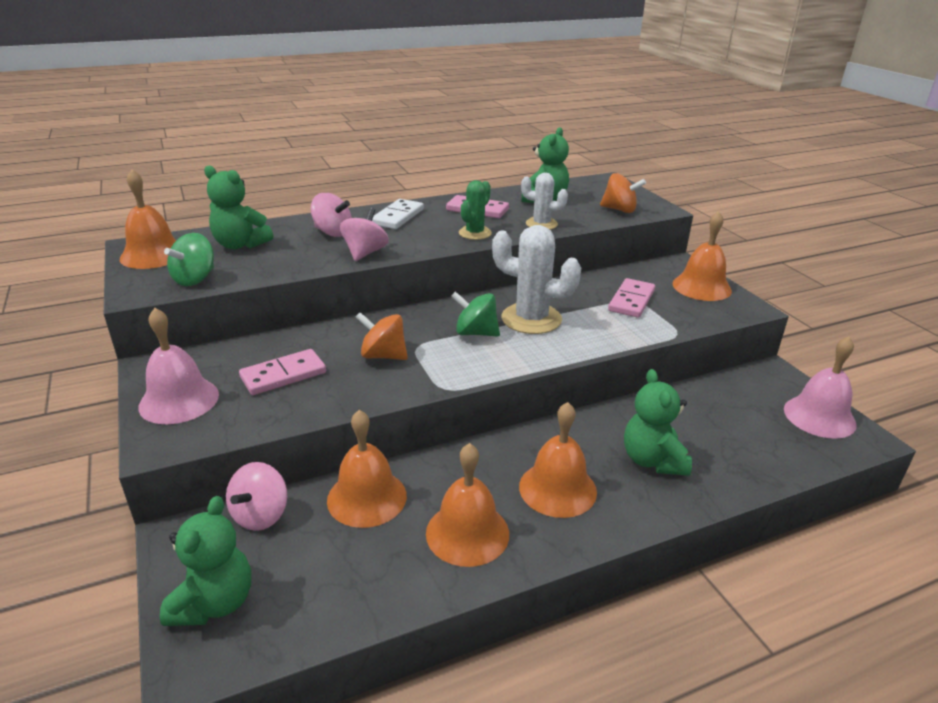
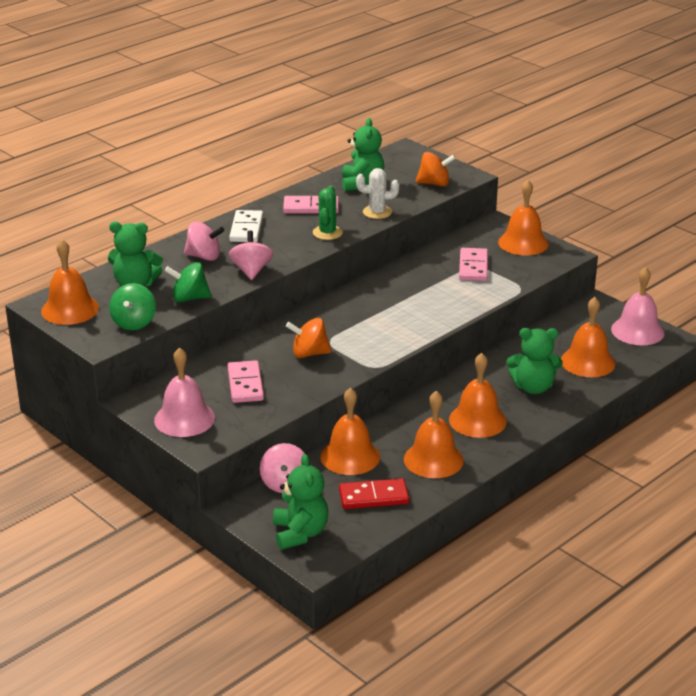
camera: 20 degrees left, 0 degrees up
pink domino [239,349,326,395] -> pink domino turned 45 degrees counterclockwise [228,360,264,403]
green spinning top [451,291,500,337] -> green spinning top moved to [165,262,211,303]
white cactus [492,225,581,334] -> none
green teddy bear [624,369,692,476] -> green teddy bear turned 60 degrees counterclockwise [507,328,563,394]
none -> red domino [339,478,409,509]
none -> orange bell [561,297,615,377]

